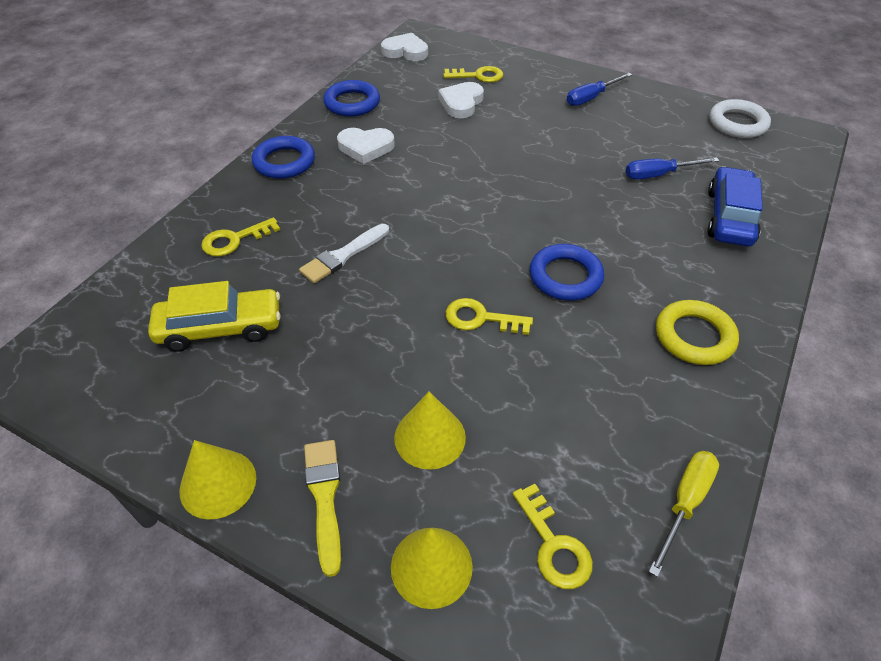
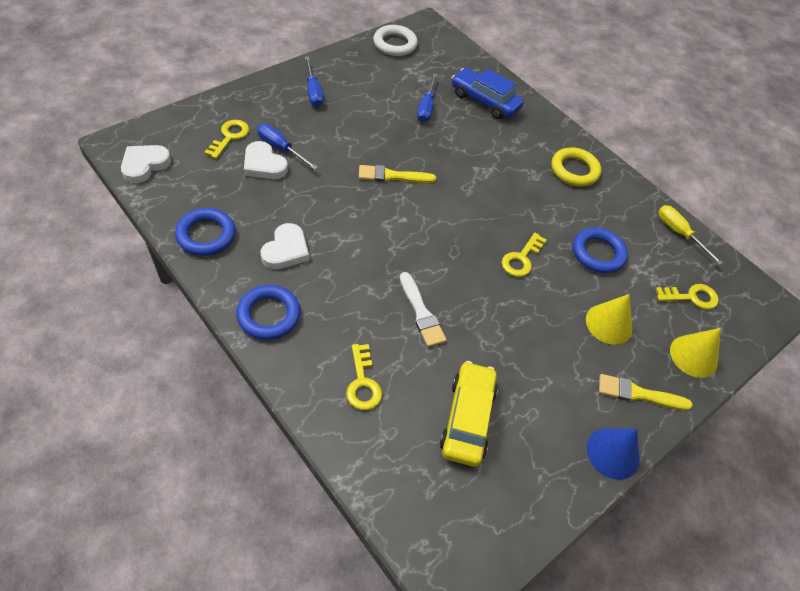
camera: 75 degrees left, 5 degrees up
yellow cone [179,440,256,520] -> blue cone [587,428,640,480]
blue ring [530,244,604,301] -> blue ring moved to [573,227,628,273]
none -> blue screwdriver [257,124,318,170]
none -> yellow brush [359,165,436,183]

